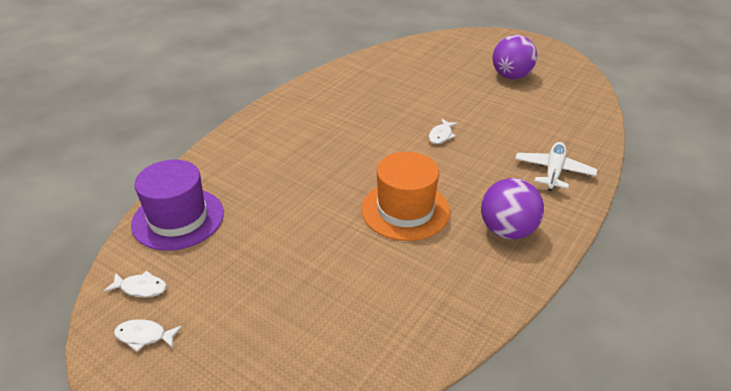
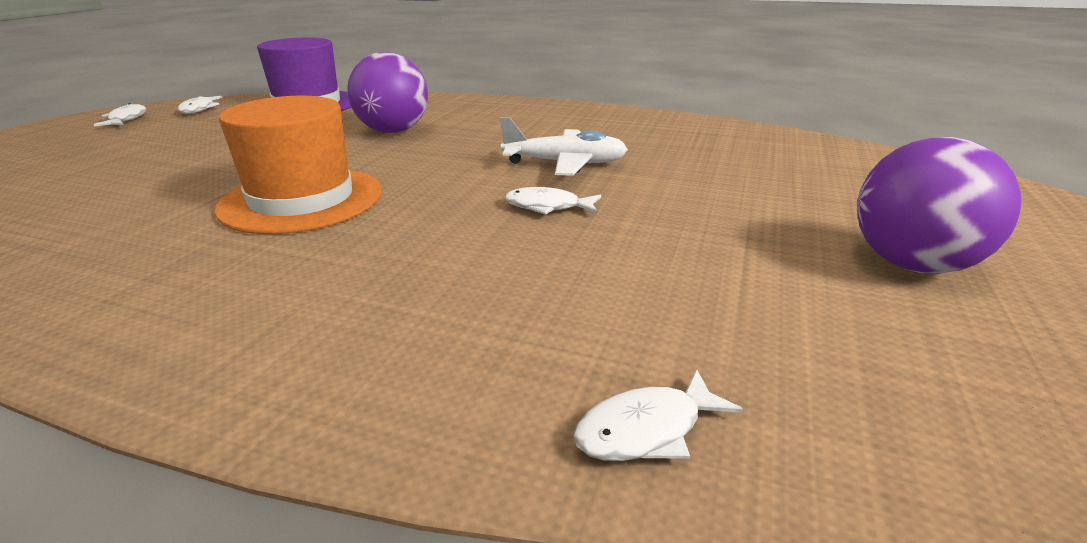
camera: 75 degrees right, 10 degrees down
purple ball [481,178,544,239] -> purple ball moved to [347,52,428,133]
white plane [515,142,597,191] -> white plane moved to [500,117,628,176]
none -> white fish [573,370,743,461]

